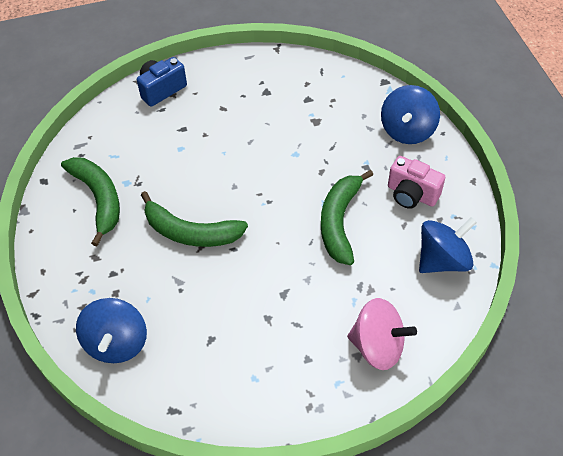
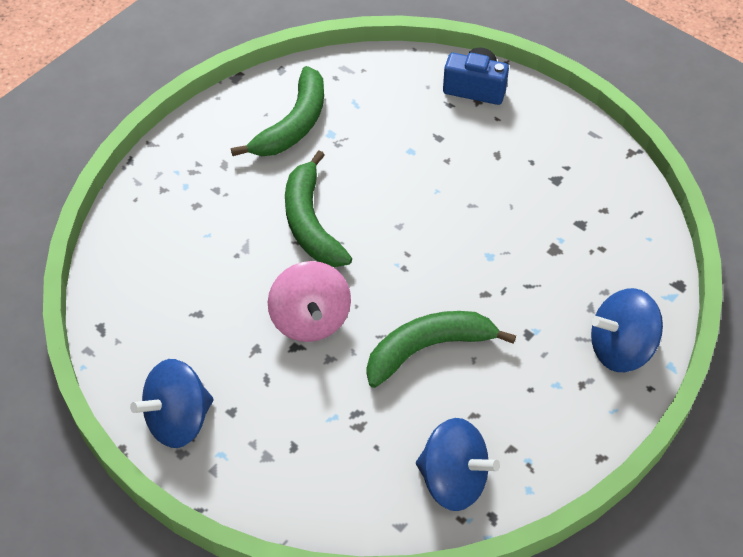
camera: 55 degrees right, 0 degrees up
blue spinning top [76,298,147,363] -> blue spinning top moved to [130,359,214,448]
pink spinning top [347,298,417,370] -> pink spinning top moved to [268,261,351,342]
pink camera [388,156,445,209] -> none

